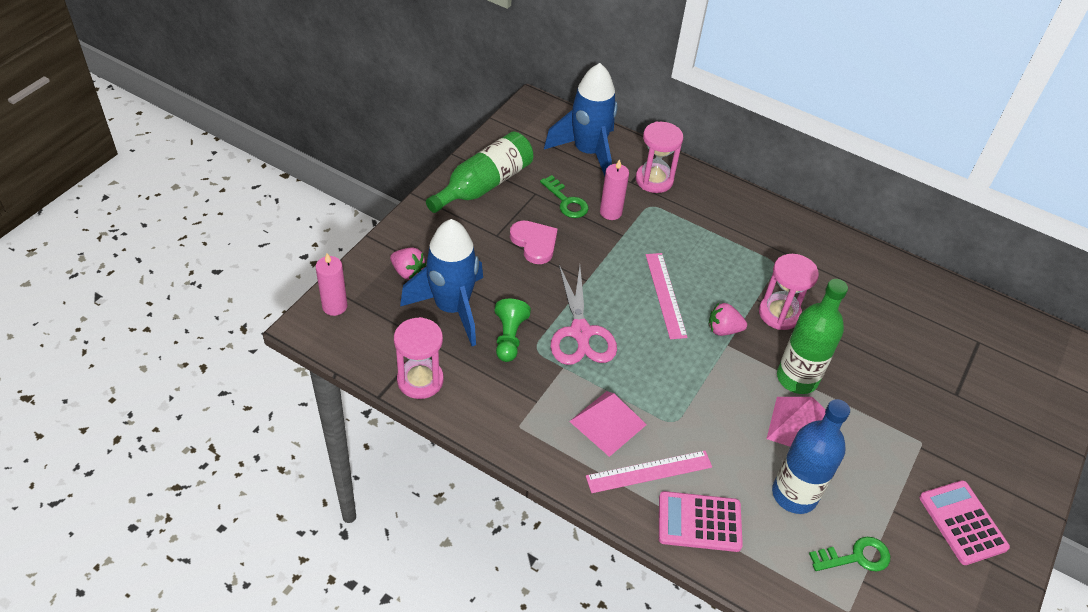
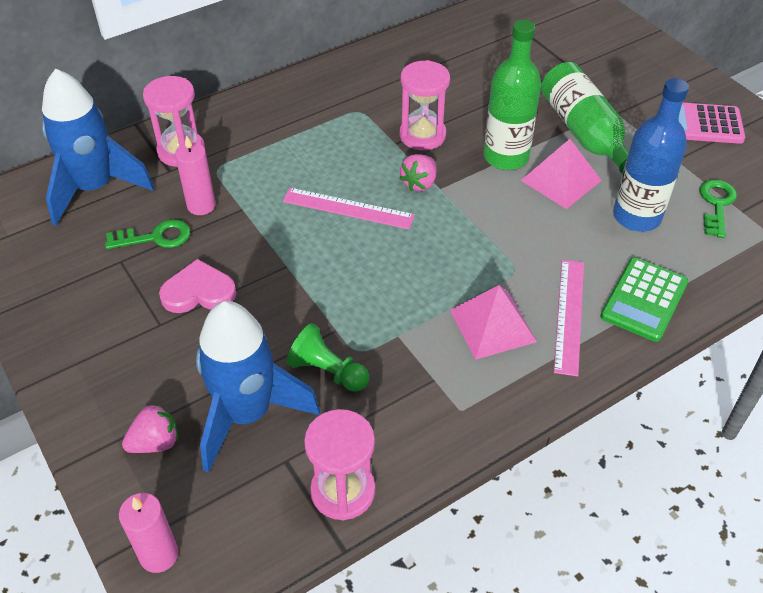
camera: 60 degrees left, 0 degrees up
green bottle [426,131,533,213] -> green bottle moved to [541,62,629,174]
pink scissors [550,265,617,365] -> none
pink calculator [659,491,743,552] -> green calculator [600,257,688,342]

